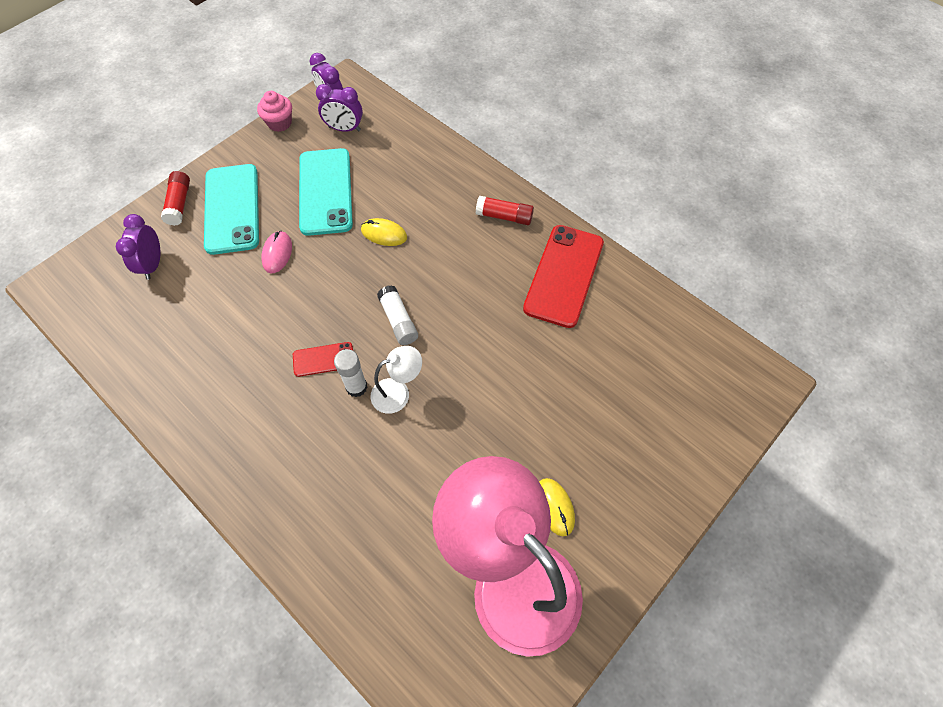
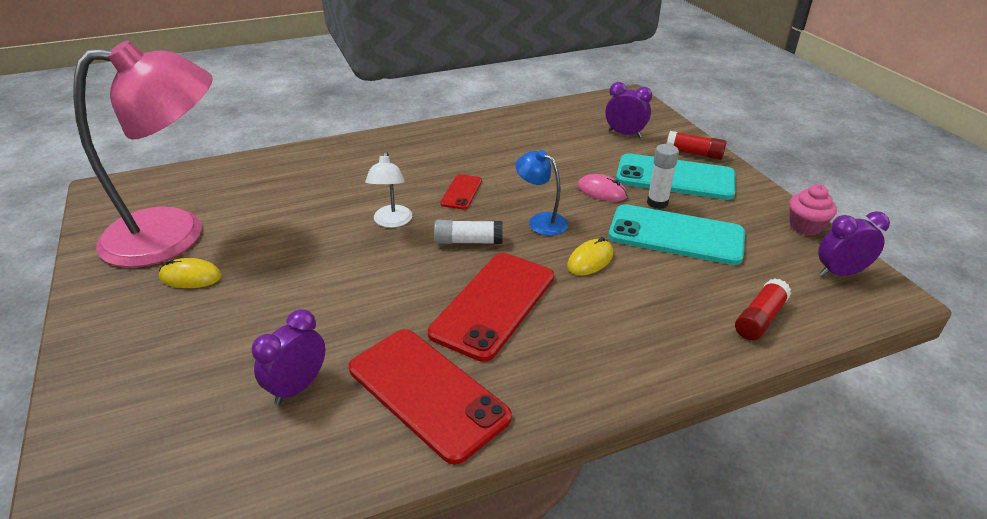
camera: 115 degrees right, 25 degrees down
purple clock [316,84,363,132] -> purple clock moved to [252,309,325,405]
white glue stick [334,349,368,397] -> white glue stick moved to [647,144,679,209]
red glue stick [476,196,534,225] -> red glue stick moved to [735,278,791,340]
none -> red phone [428,253,554,362]
none -> blue lamp [515,150,568,236]

